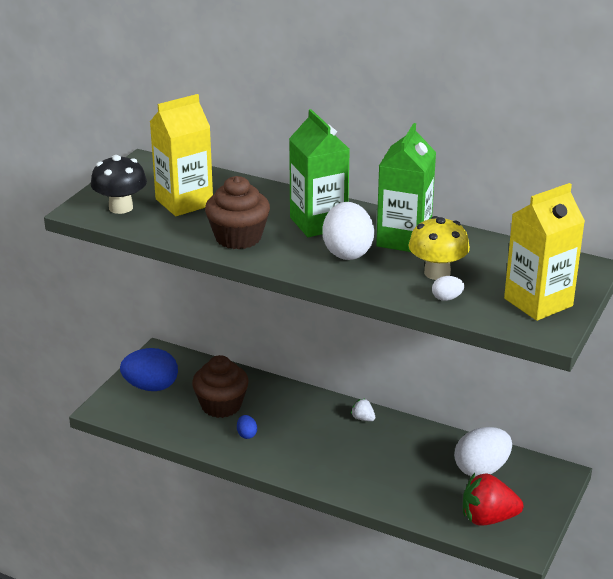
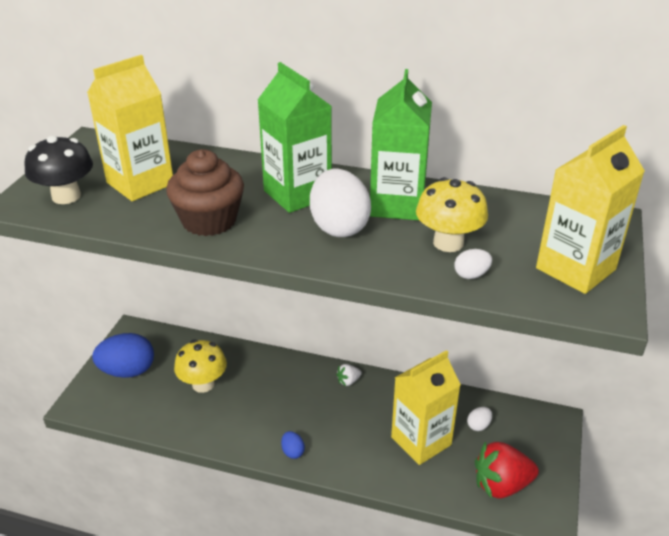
camera: 10 degrees left, 5 degrees up
brown cupcake [192,355,249,418] -> yellow mushroom [174,340,227,393]
blue egg [237,415,257,439] -> blue egg moved to [281,431,305,459]
white strawberry [351,398,375,421] -> white strawberry turned 60 degrees counterclockwise [336,364,362,386]
white egg [454,427,512,477] -> white egg [467,407,492,431], size x0.45
none -> yellow carton [391,350,461,465]

